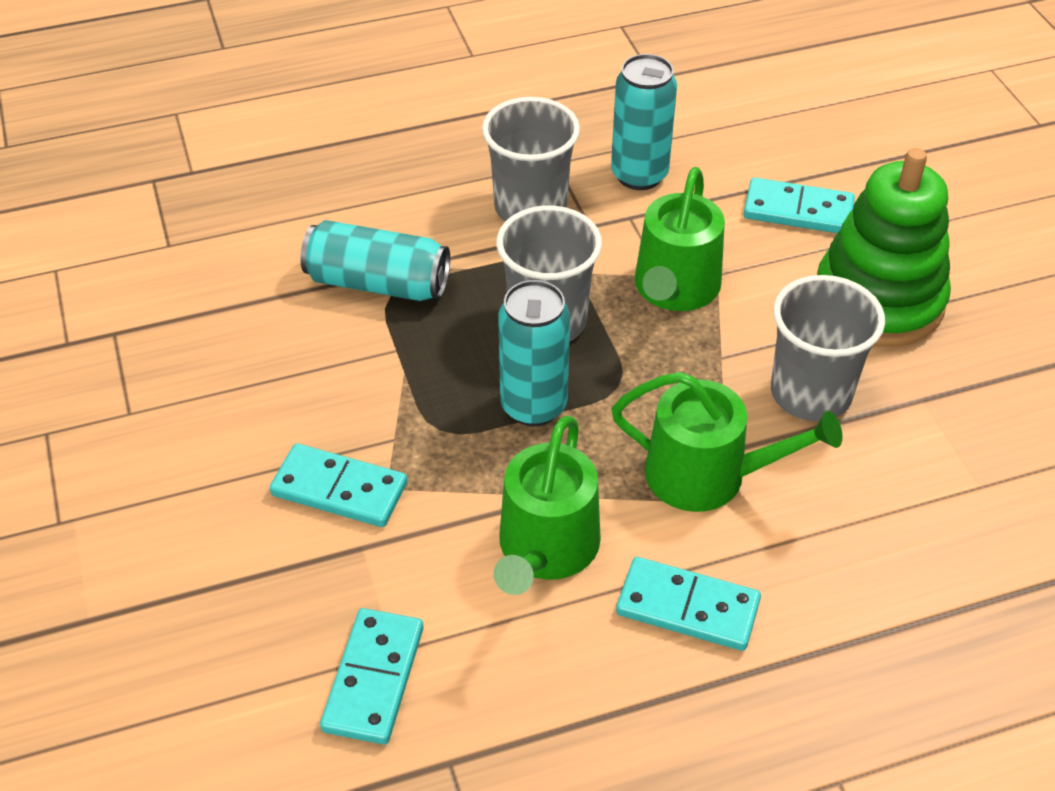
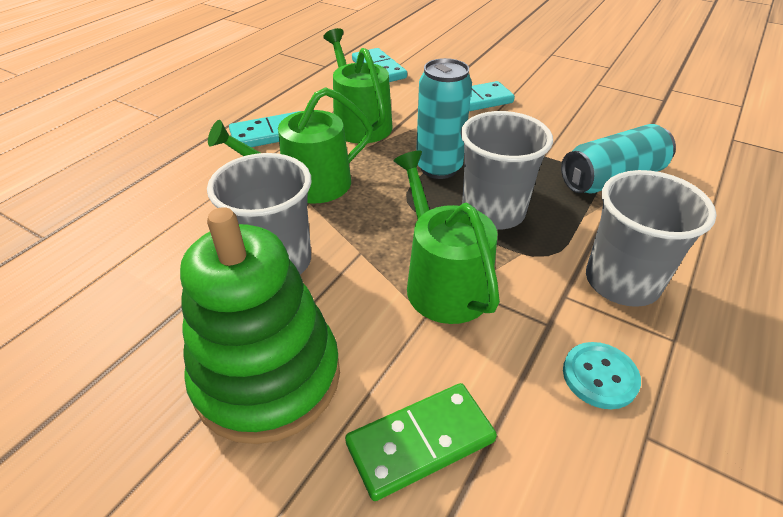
camera: 140 degrees right, 5 degrees down
turquoise can [611,54,677,190] -> turquoise button [563,342,641,409]
turquoise domino [744,178,855,233] -> green domino [345,383,497,501]

